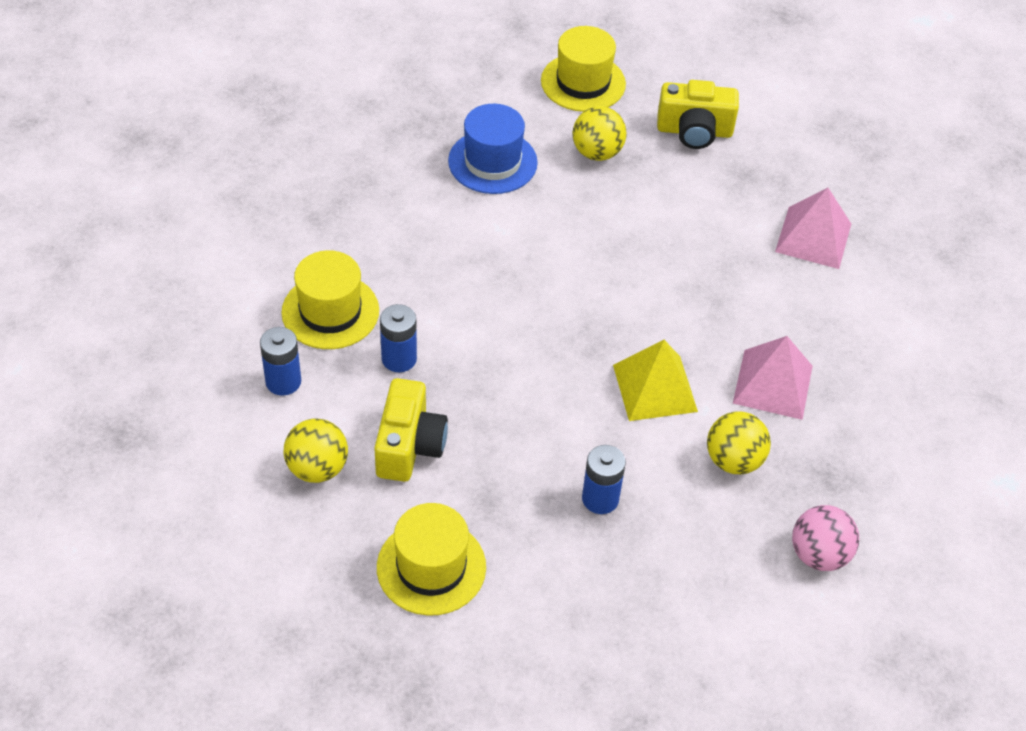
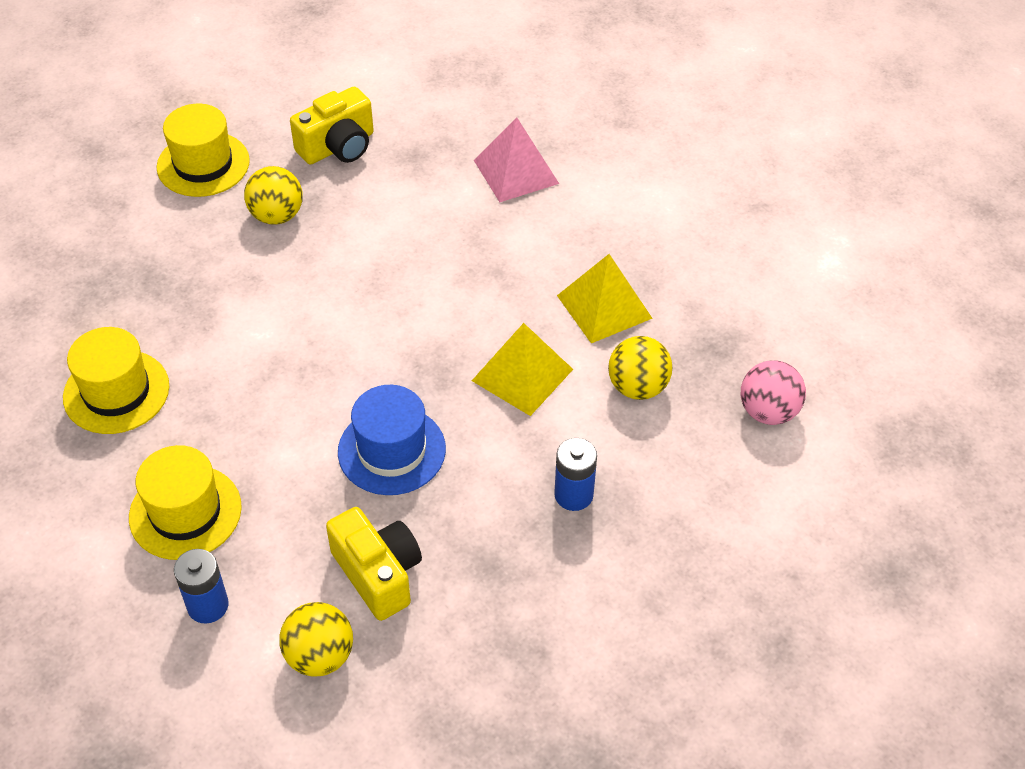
camera: 40 degrees left, 0 degrees up
yellow hat [377,503,486,616] -> yellow hat moved to [63,327,169,434]
blue battery [380,304,417,372] -> none
blue hat [448,104,538,194] -> blue hat moved to [338,385,446,495]
pink pyramid [733,336,813,420] -> yellow pyramid [557,254,653,343]

